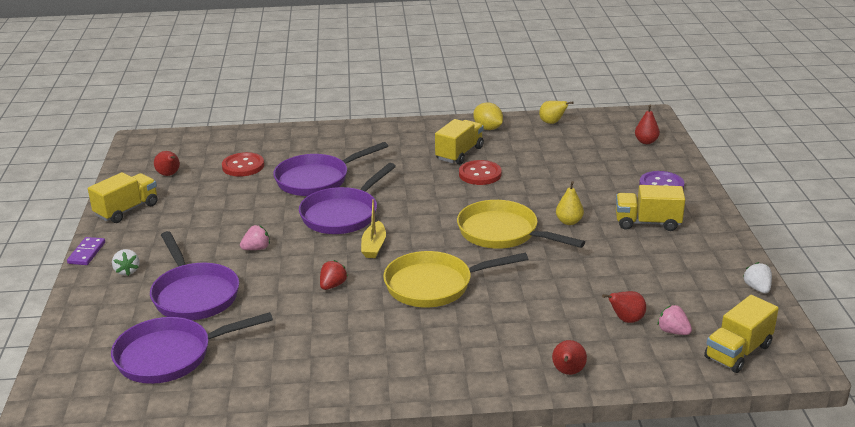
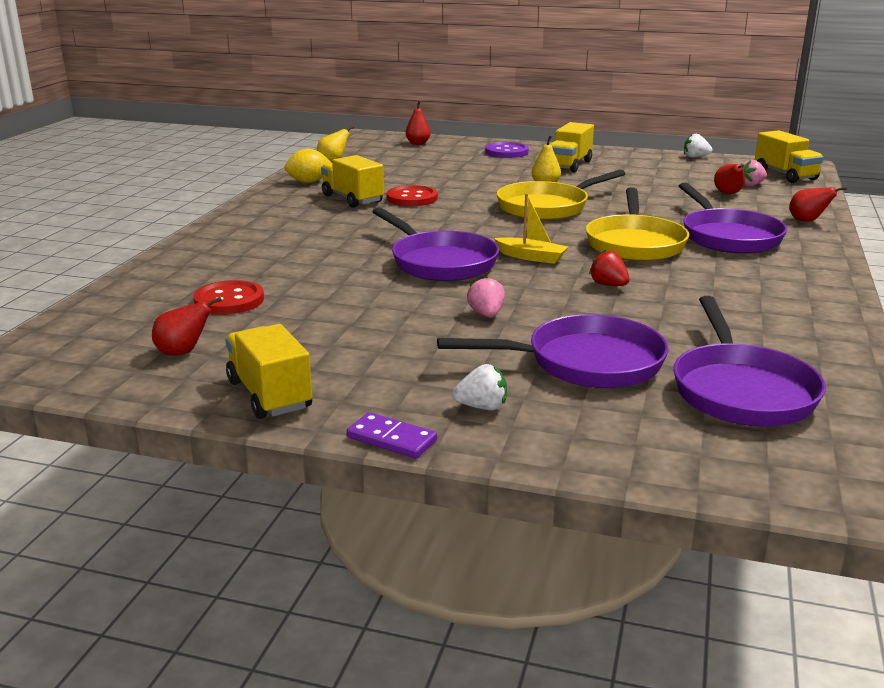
camera: 70 degrees left, 5 degrees down
purple pan [273,142,388,196] -> purple pan moved to [679,182,787,254]

